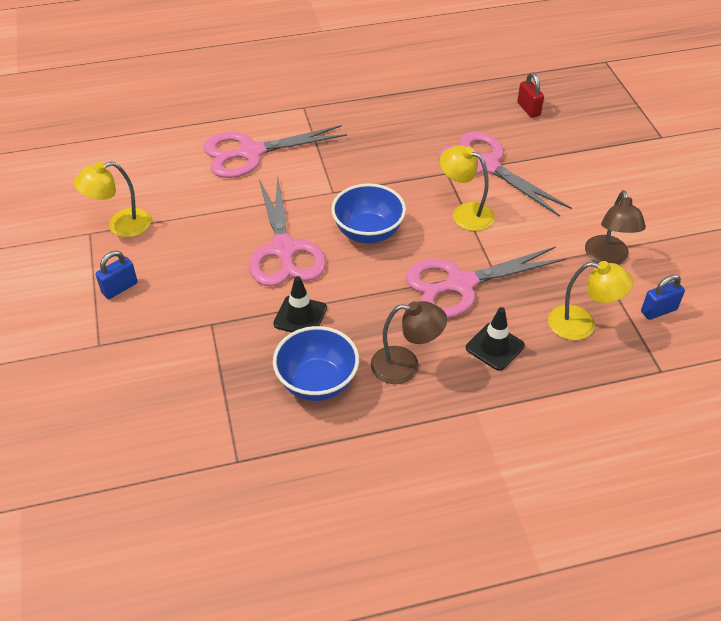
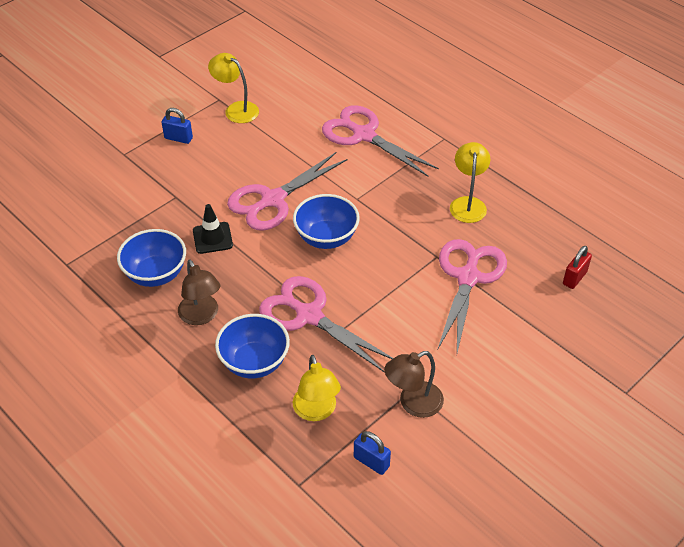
camera: 60 degrees right, 0 degrees up
yellow lamp [440,145,495,231] -> yellow lamp moved to [450,142,490,223]
black traffic cone [466,307,525,371] -> blue bowl [215,314,290,378]

